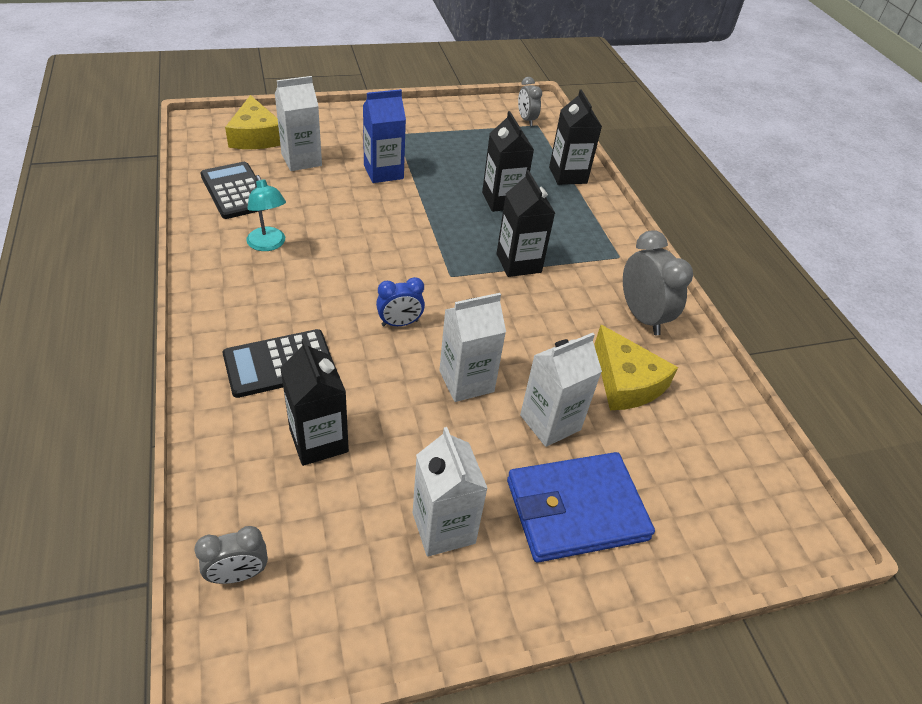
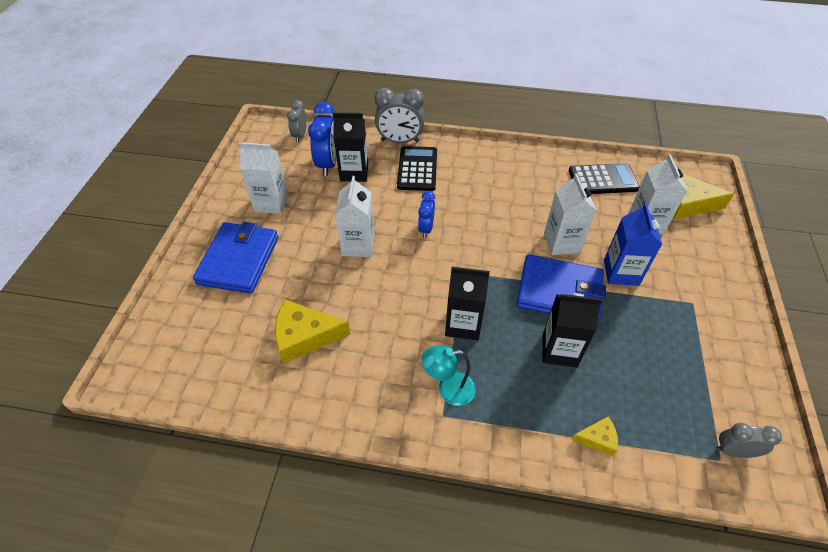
camera: 120 degrees right, 5 degrees up
turquoise lamp [246,175,286,251] -> turquoise lamp moved to [422,345,476,406]
white carton [520,333,602,447] -> white carton moved to [544,173,597,255]
black carton [549,89,602,185] -> yellow cheese [571,416,618,456]
grey clock [623,230,693,335] -> grey clock moved to [375,88,425,143]
none -> blue clock [308,102,337,176]
none -> blue wallet [517,254,606,322]

